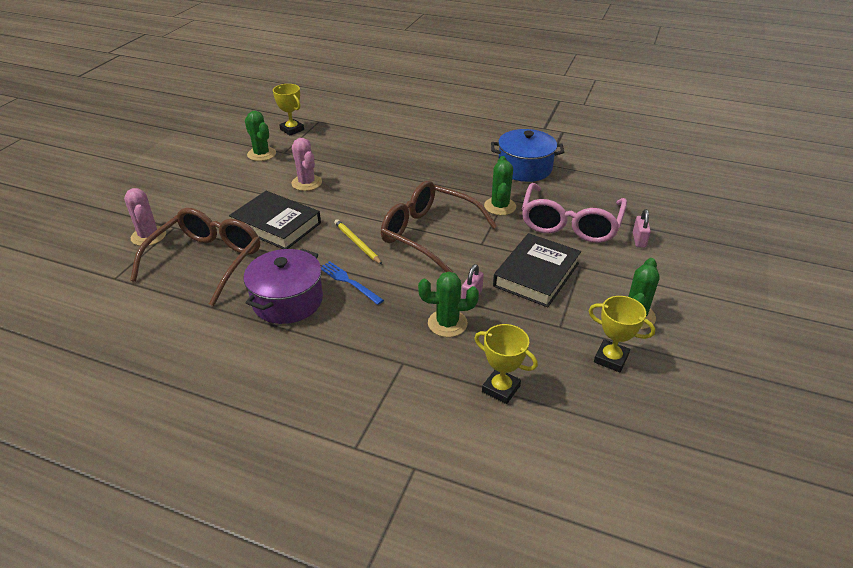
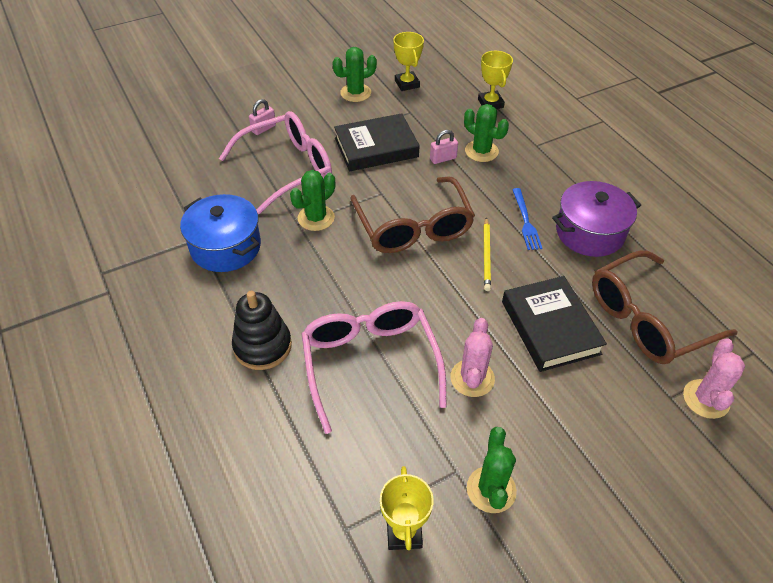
camera: 140 degrees left, 10 degrees up
none -> black stacking toy [232,291,292,370]
none -> pink glasses [302,301,447,434]

